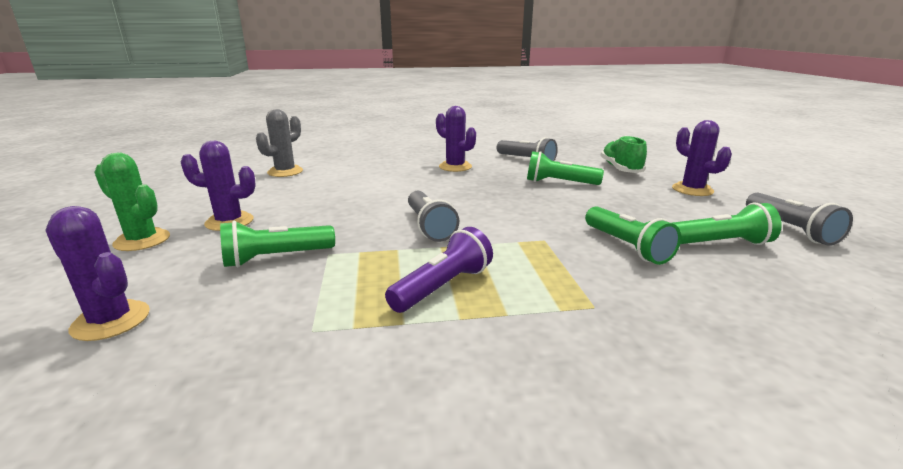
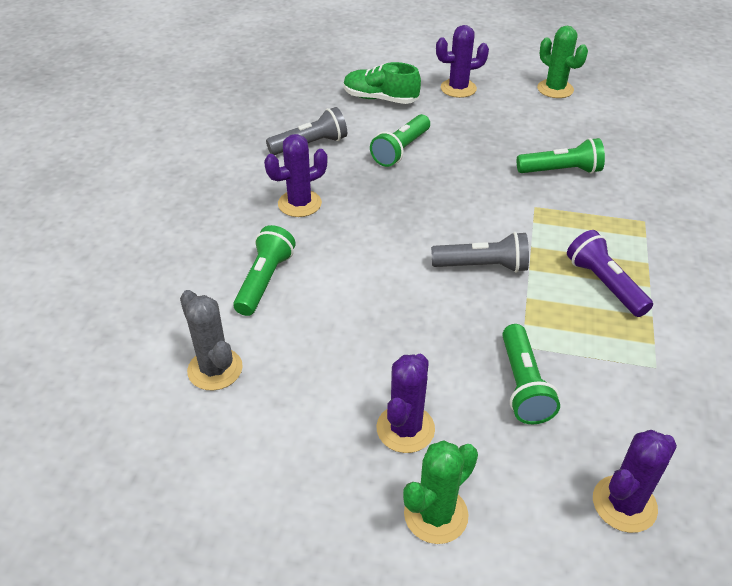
camera: 70 degrees left, 20 degrees up
green flashlight [673,203,782,245] -> green flashlight moved to [233,225,295,316]
grey flashlight [746,193,853,246] -> green cactus [537,26,588,98]

